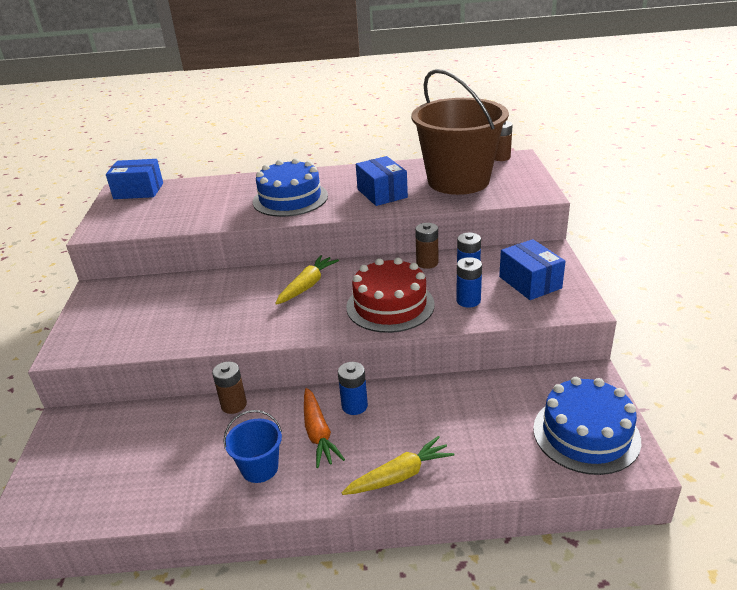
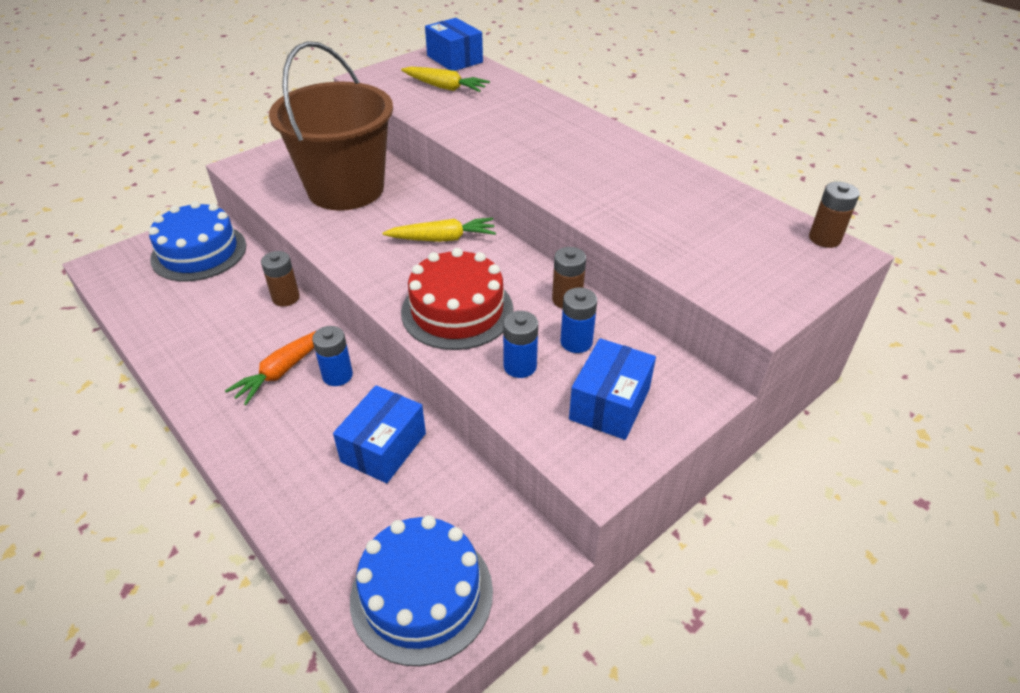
camera: 50 degrees right, 10 degrees up
blue bucket [223,410,282,483] -> none
blue cake [253,158,328,217] -> blue cake moved to [149,201,246,281]
yellow carrot [342,436,455,495] -> yellow carrot moved to [401,67,490,92]
blue box [356,156,408,206] -> blue box moved to [333,385,426,483]
brown bucket [411,69,509,195] -> brown bucket moved to [269,41,393,210]

